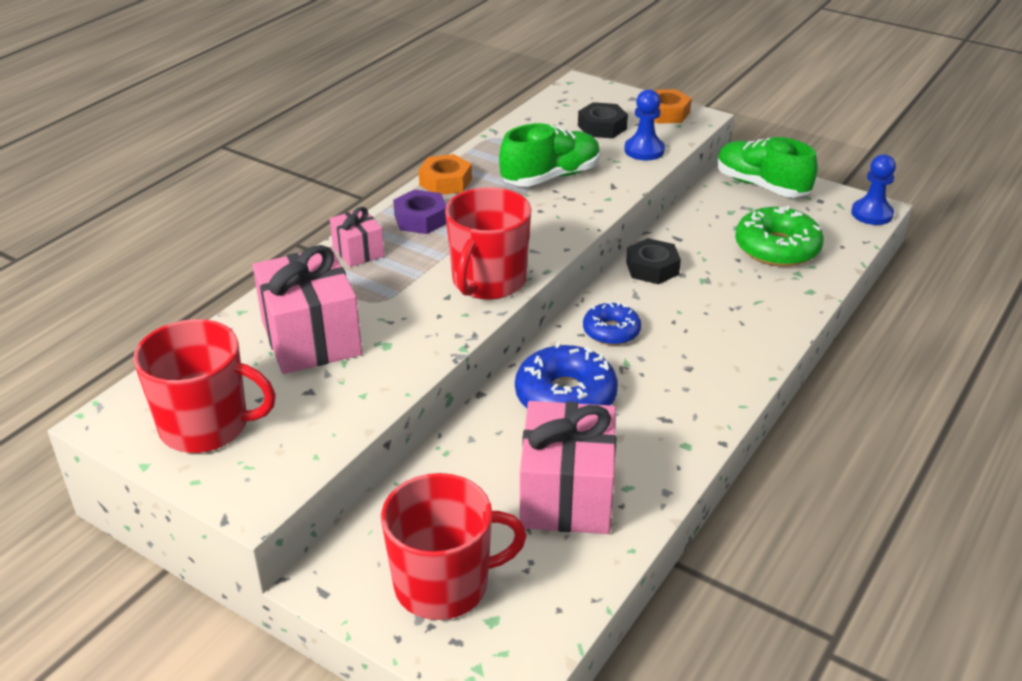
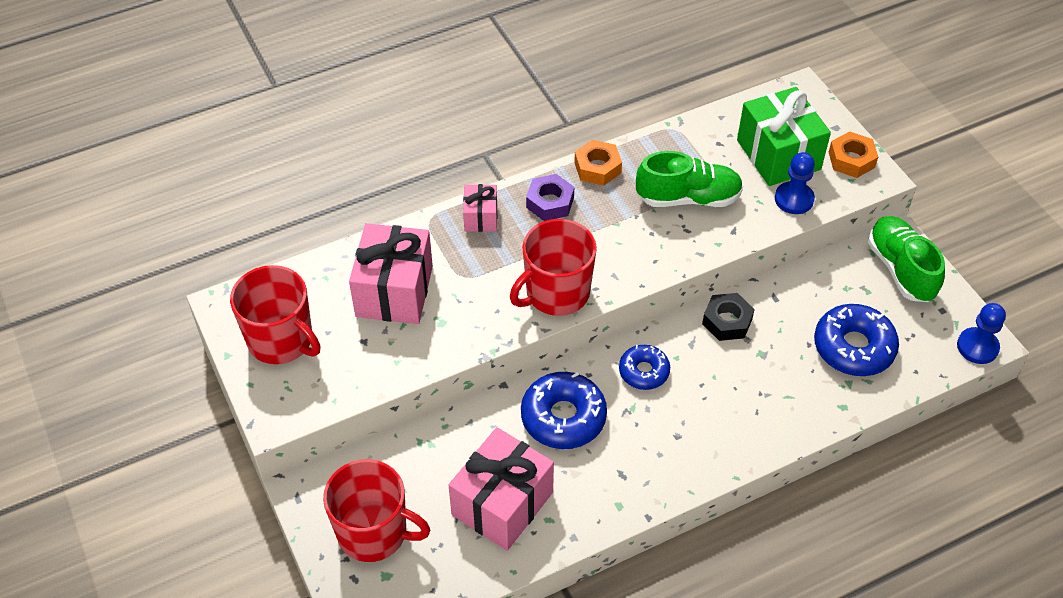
camera: 30 degrees right, 15 degrees up
black nut [578,102,628,138] -> green gift [737,87,831,186]
green donut [735,206,824,267] -> blue donut [814,304,899,376]

